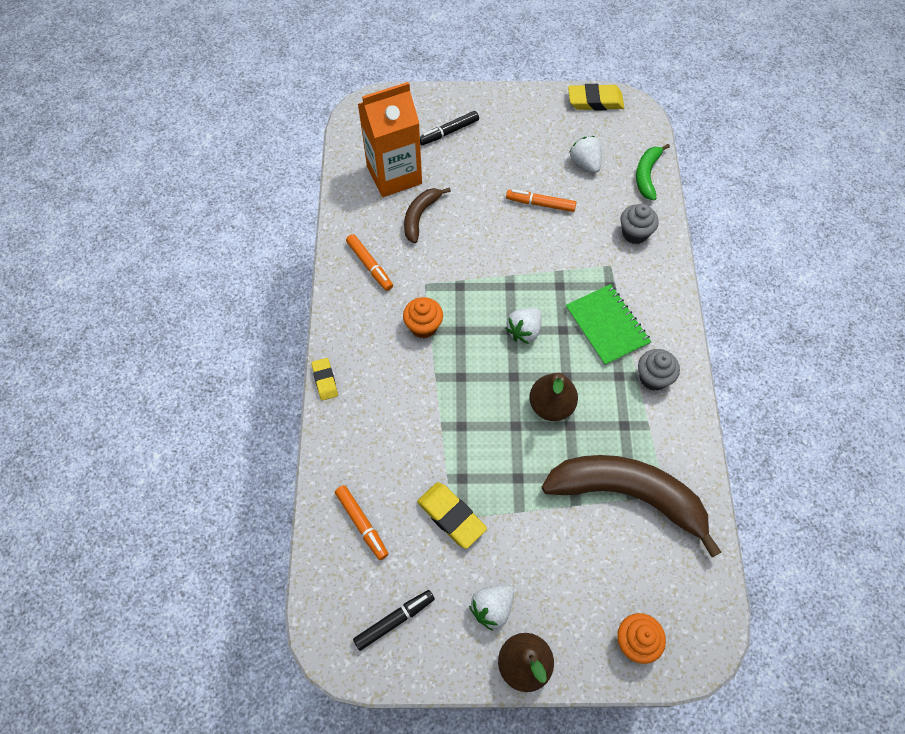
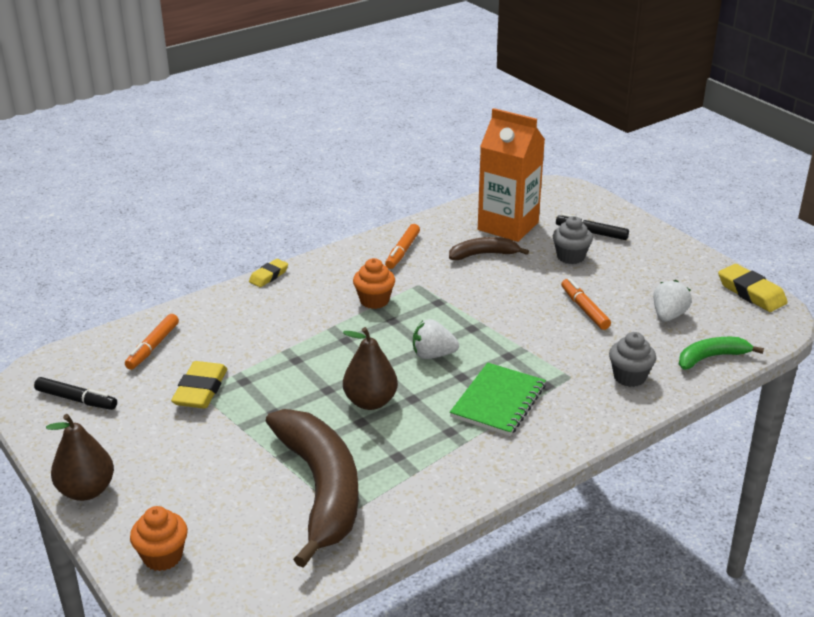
camera: 55 degrees right, 30 degrees down
white strawberry [469,584,514,631] -> none
grey cupcake [638,349,680,391] -> grey cupcake moved to [553,216,593,264]

